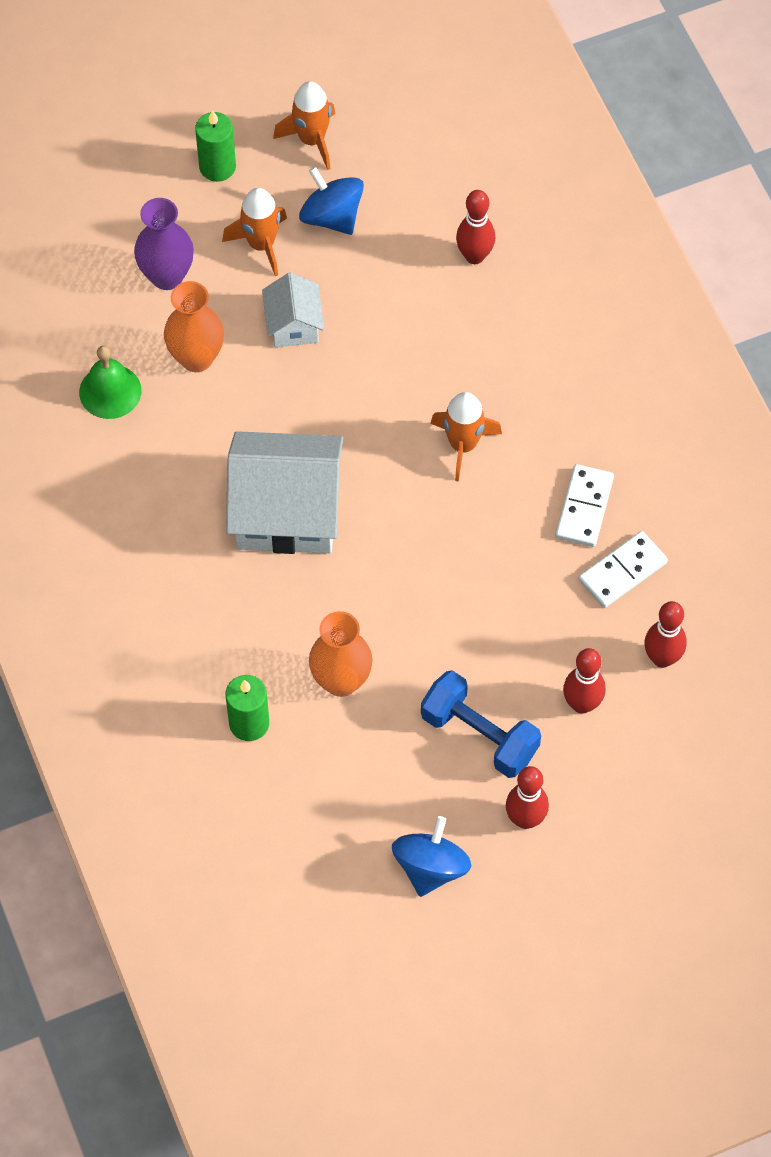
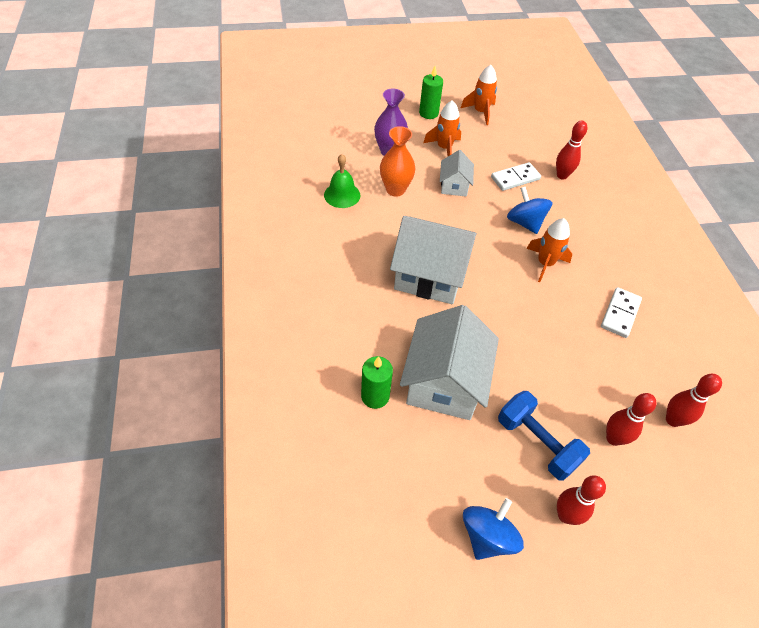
camera: 10 degrees right, 10 degrees down
blue spinning top [299,166,364,235] -> blue spinning top moved to [507,187,553,234]
orange vase [309,611,373,697] -> white house [400,305,499,420]
white domino [578,531,668,608] -> white domino moved to [491,162,541,191]

